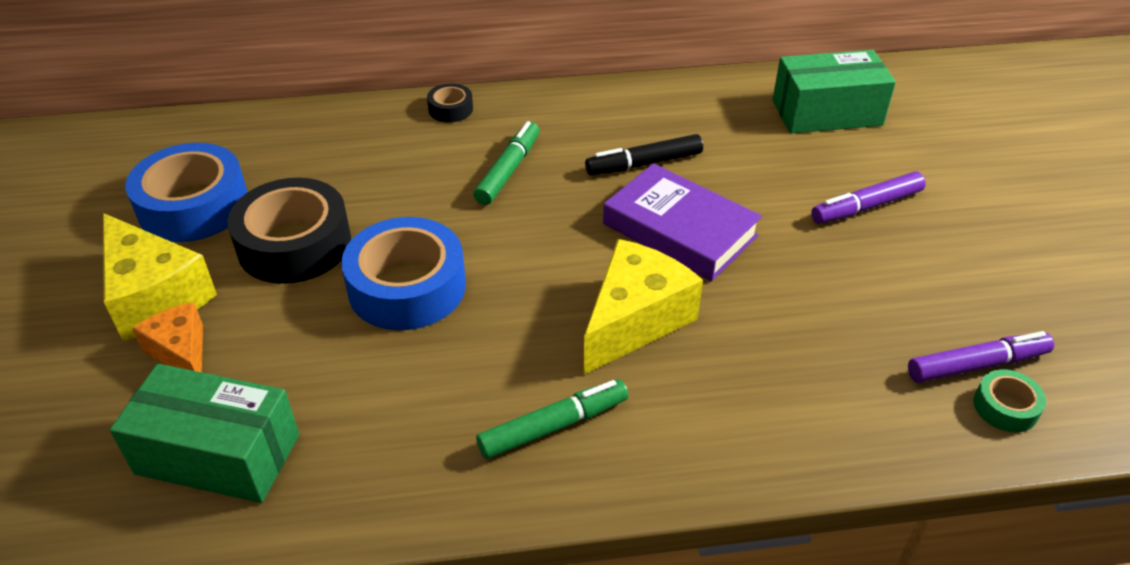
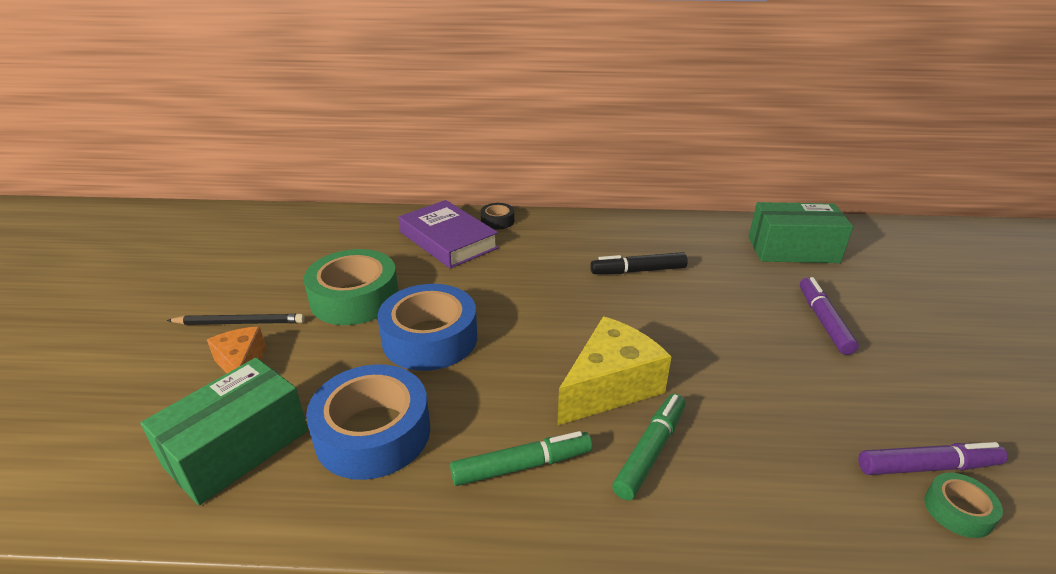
camera: 10 degrees right, 10 degrees down
yellow cheese [103,213,217,341] -> black pencil [167,314,305,325]
green box [110,364,299,503] -> green box turned 75 degrees counterclockwise [141,358,308,505]
blue tape [125,143,248,242] -> blue tape moved to [306,364,430,480]
black tape [227,178,351,284] -> green tape [304,249,399,325]
green marker [473,121,539,205] -> green marker moved to [612,394,685,500]
purple book [603,163,762,281] -> purple book moved to [398,200,498,269]
purple marker [811,171,926,224] -> purple marker turned 105 degrees clockwise [800,277,859,355]

